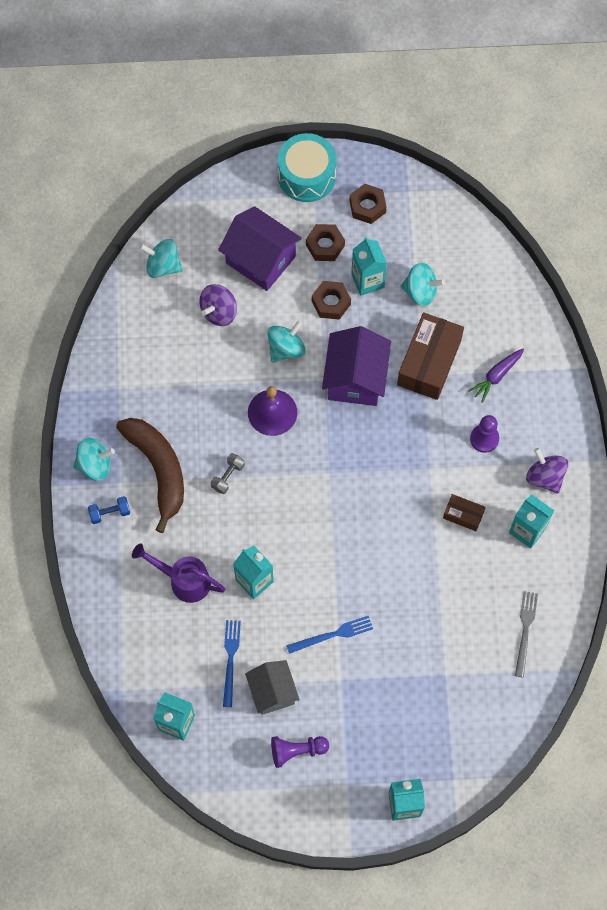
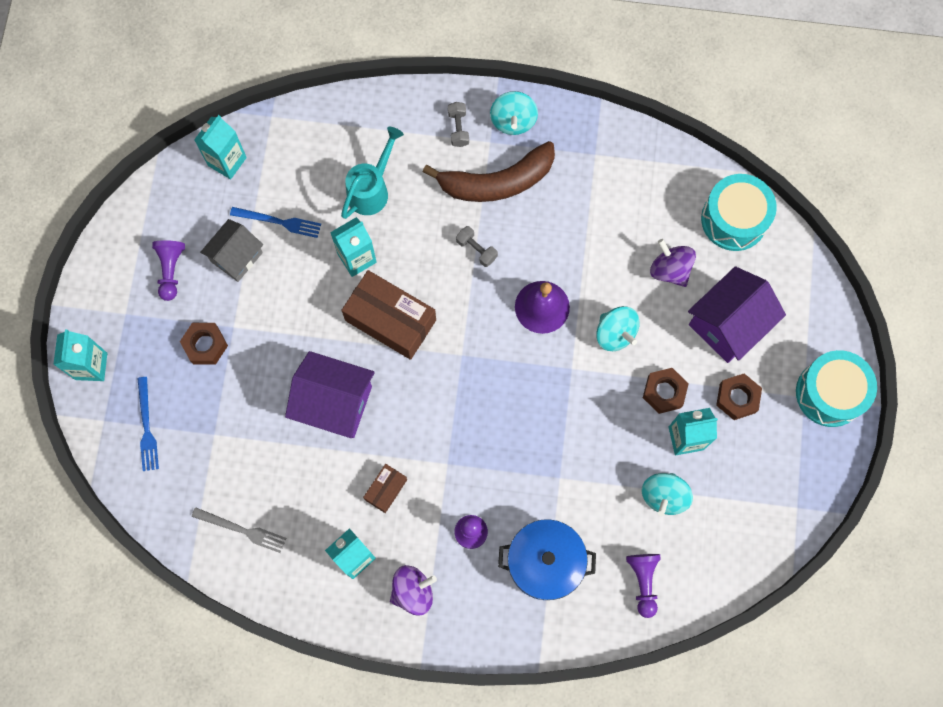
camera: 100 degrees right, 5 degrees up
blue dumbbell [88,496,130,524] -> grey dumbbell [448,102,469,147]
purple watering can [132,543,225,603] -> turquoise watering can [341,127,404,219]
turquoise spinning top [140,239,183,278] -> turquoise drum [701,174,777,251]
grey house [245,660,300,715] -> grey house turned 45 degrees counterclockwise [200,219,263,282]
blue fork [286,616,373,654] -> blue fork moved to [137,377,159,471]
purple house [322,326,391,406] -> purple house moved to [285,351,375,438]
brown nut [350,184,386,224] -> brown nut moved to [180,323,228,365]
brown box [397,312,464,400] -> brown box moved to [341,270,436,360]
purple carrot [468,348,524,403] -> blue pot [498,519,596,600]
none -> purple pawn [626,554,661,618]

